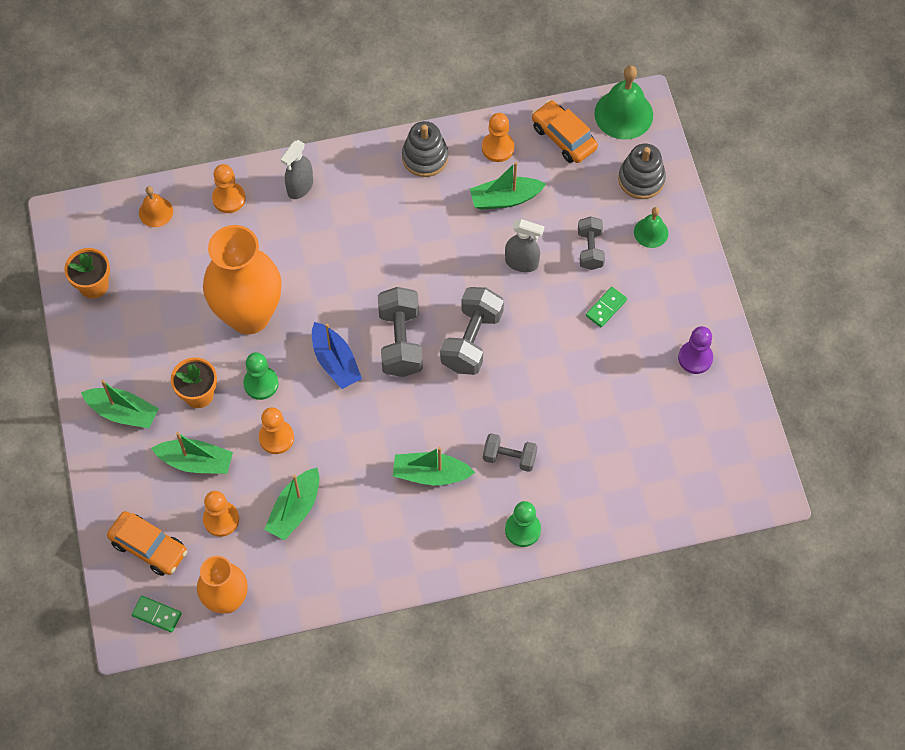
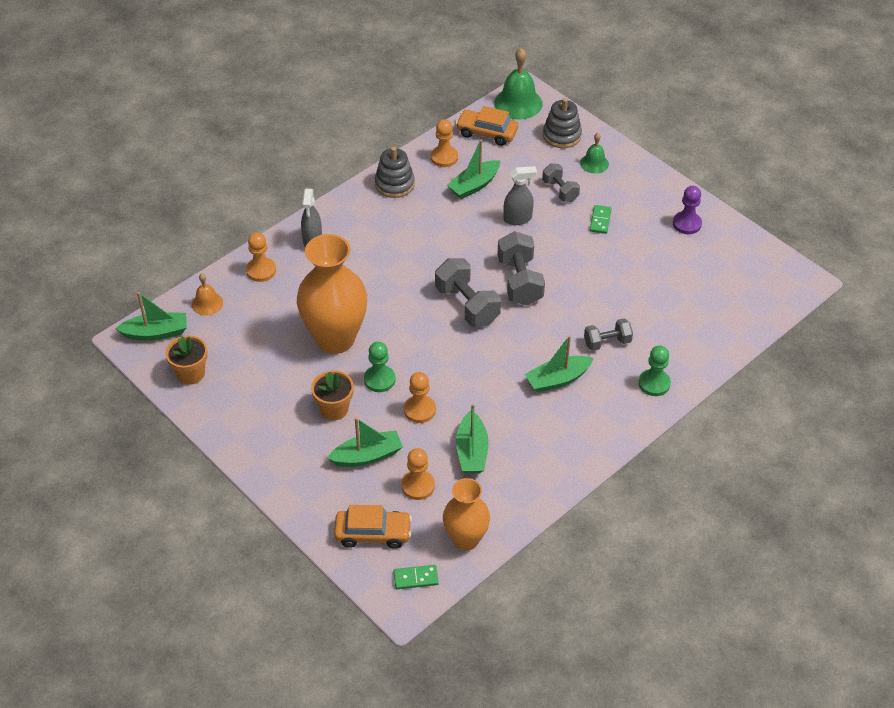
camera: 30 degrees left, 15 degrees down
green boat [81,380,159,428] -> green boat moved to [115,292,187,341]
blue boat [312,322,362,389] -> none

